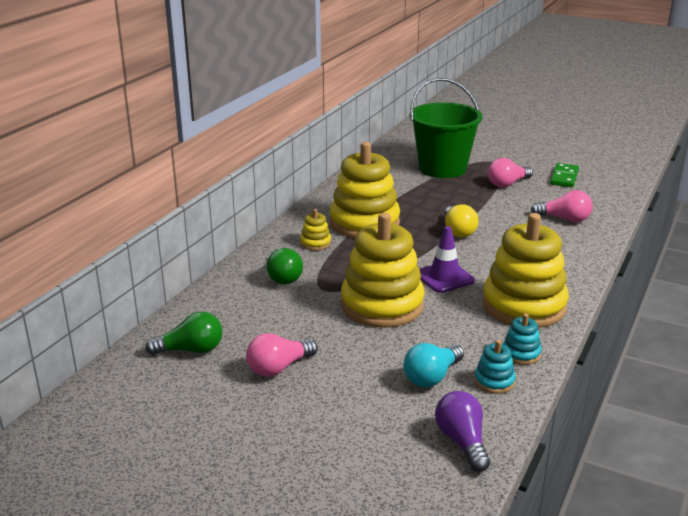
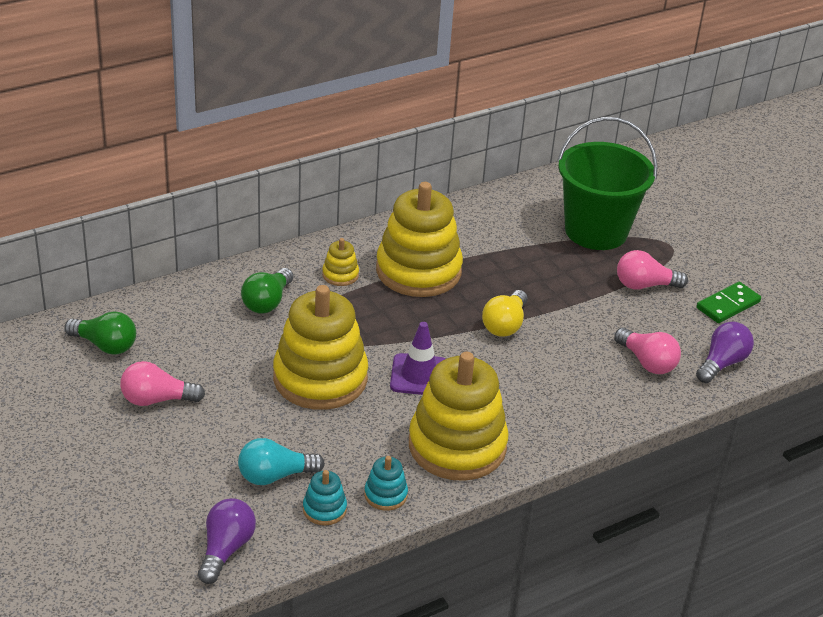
camera: 30 degrees right, 10 degrees up
none -> purple light bulb [696,322,754,383]

